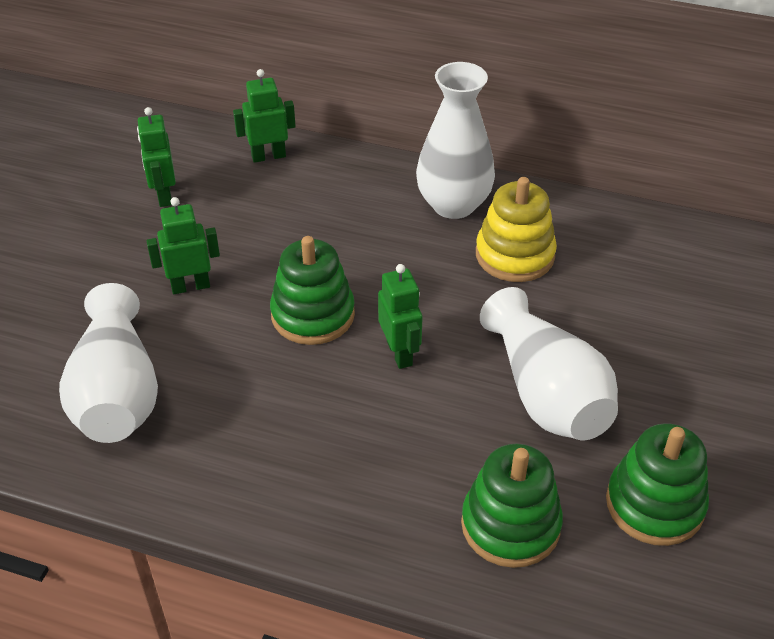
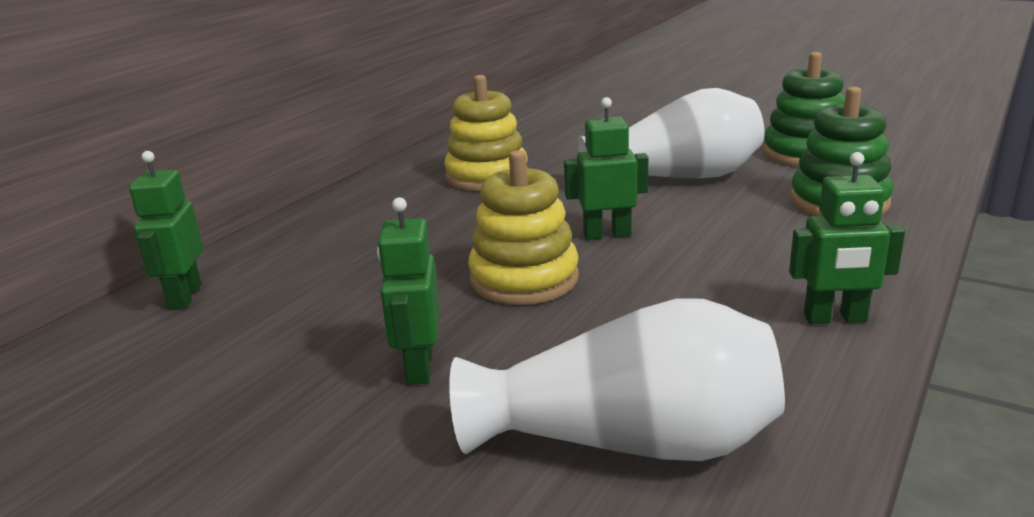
camera: 75 degrees left, 20 degrees down
green robot [137,107,176,207] -> green robot moved to [789,152,905,324]
green stacking toy [270,236,355,345] -> yellow stacking toy [468,150,579,305]
white vase [416,62,495,219] -> none

